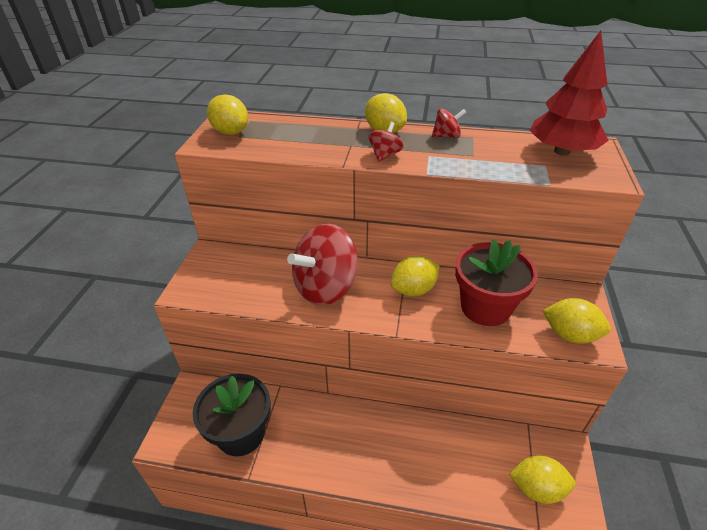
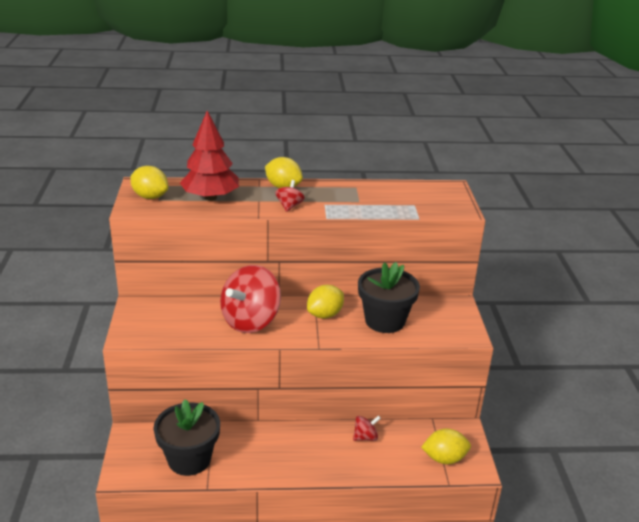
camera: 15 degrees left, 10 degrees down
red spinning top [432,109,466,138] -> red spinning top moved to [353,415,381,441]
red flower pot [455,239,538,326] -> black flower pot [358,262,420,333]
red tree [530,31,609,156] -> red tree moved to [180,111,239,201]
yellow lemon [542,298,611,344] -> none

